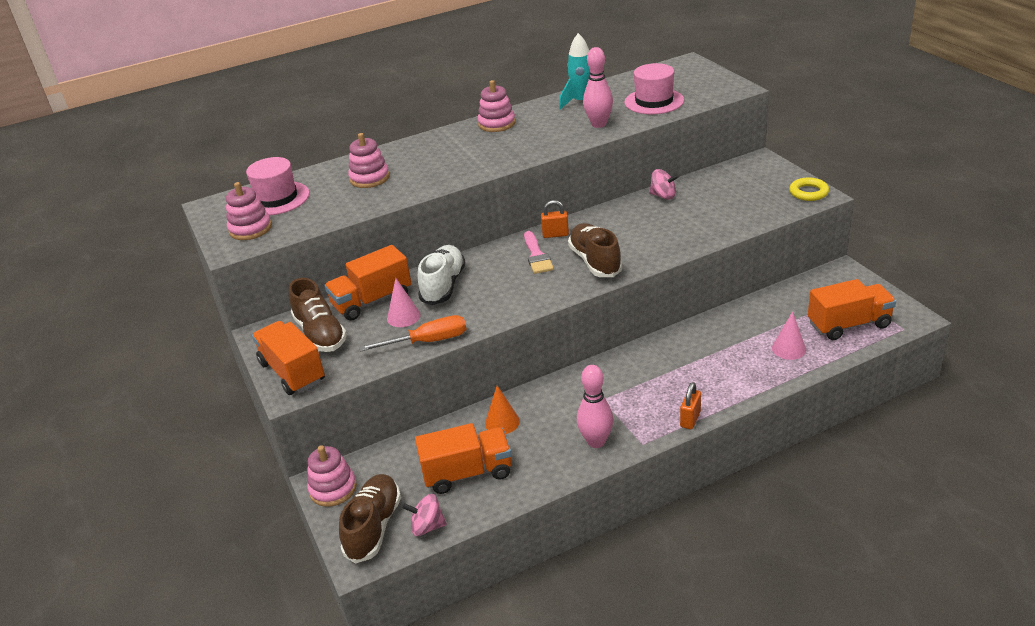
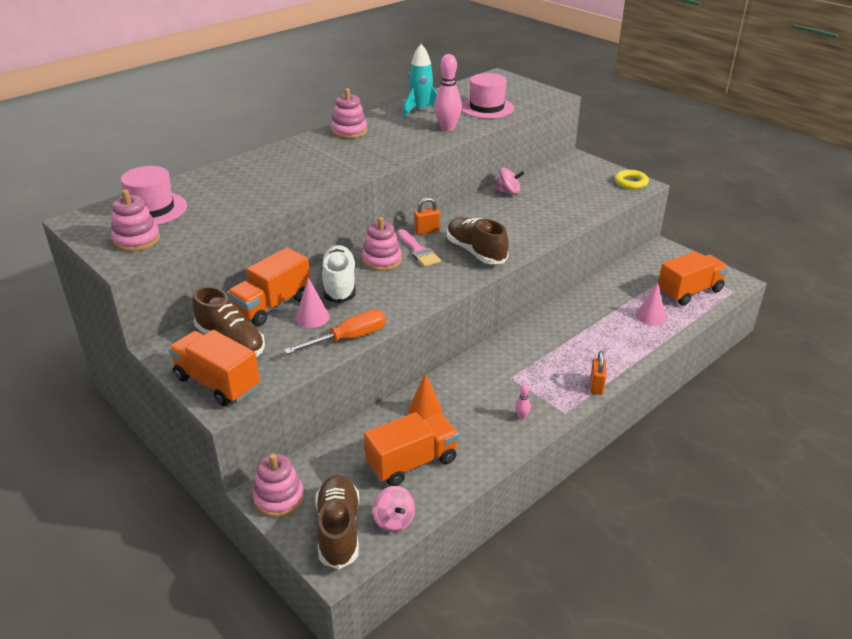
camera: 20 degrees left, 0 degrees up
pink stacking toy [348,133,390,188] -> pink stacking toy moved to [362,217,402,271]
pink spinning top [402,494,447,536] -> pink spinning top turned 105 degrees counterclockwise [373,486,415,532]
pink bowling pin [577,365,613,448] -> pink bowling pin [515,384,531,419], size x0.45

